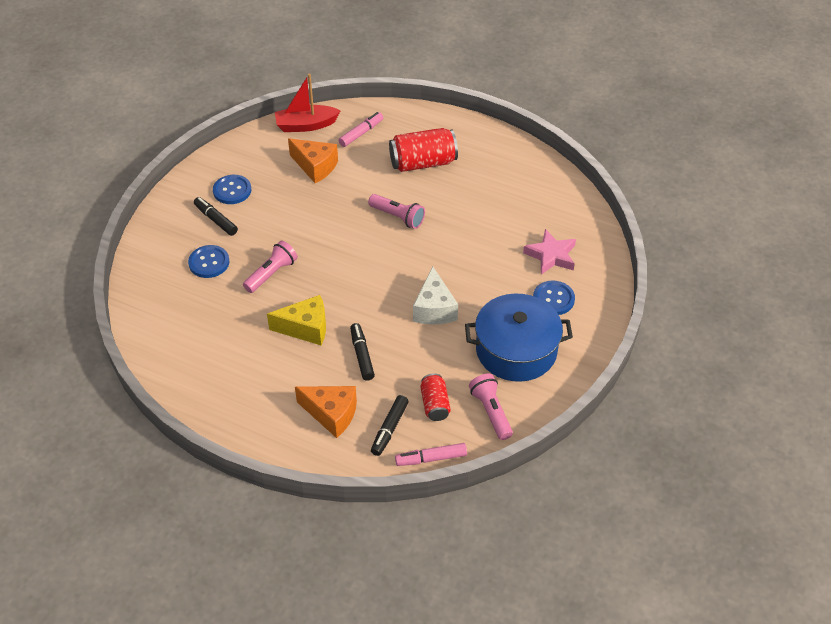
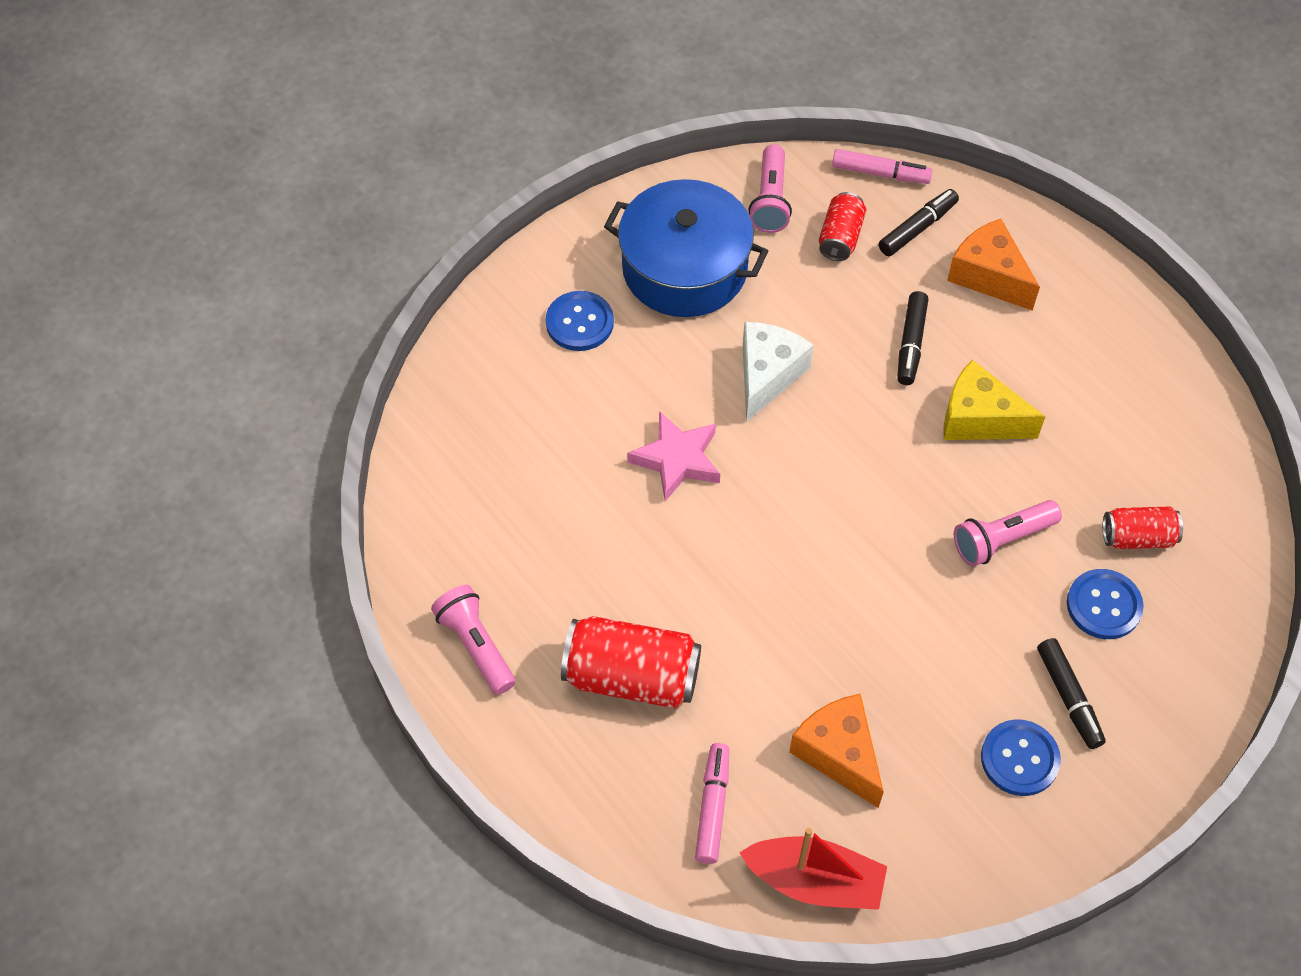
camera: 155 degrees left, 10 degrees up
pink marker [338,112,383,147] -> pink marker turned 120 degrees clockwise [695,743,729,864]
pink flashlight [368,194,425,229] -> pink flashlight moved to [431,585,516,695]
pink star [523,229,576,275] -> pink star moved to [627,411,720,501]
none -> red can [1103,506,1183,549]

